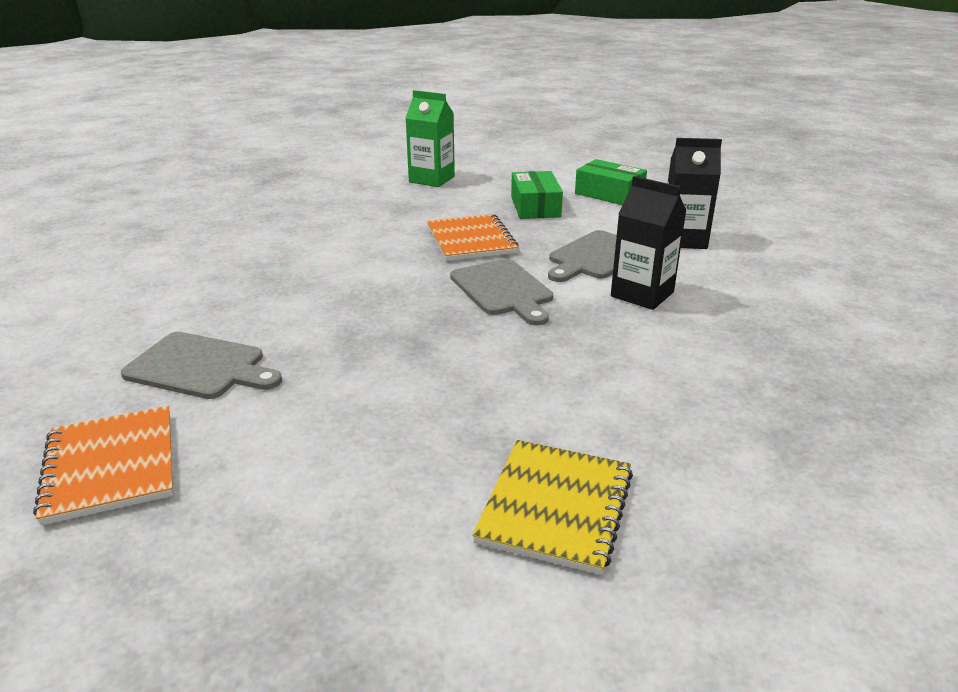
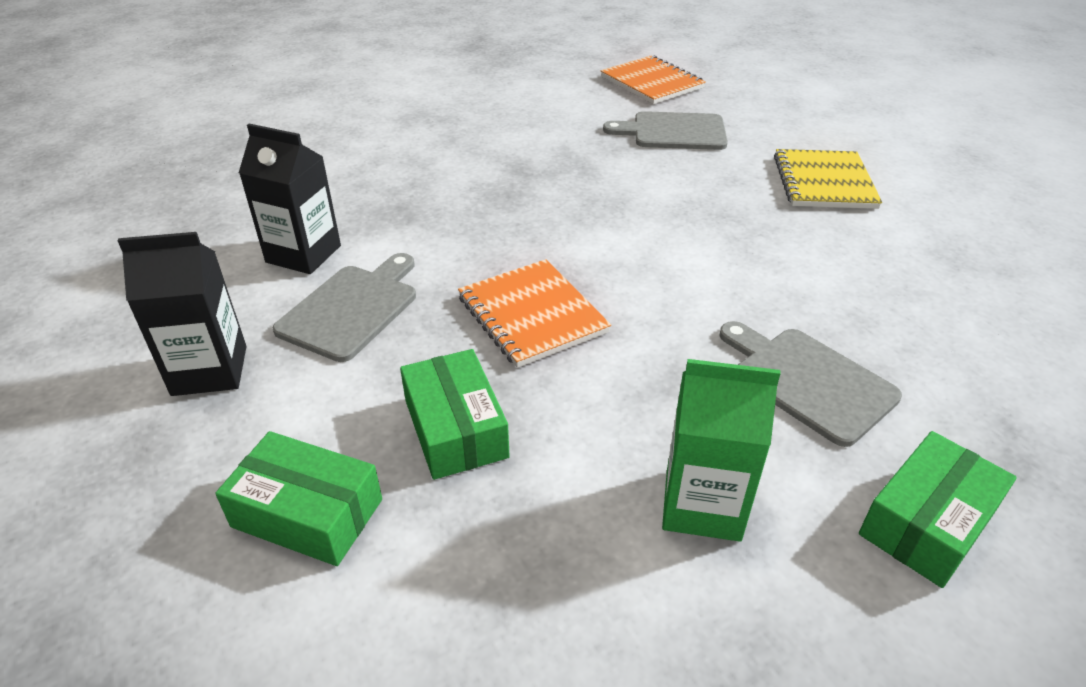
camera: 165 degrees right, 10 degrees up
grey cutting board [450,259,553,326] -> grey cutting board moved to [719,321,902,447]
yellow notebook [472,440,633,575] -> yellow notebook moved to [774,149,882,209]
none -> green box [859,431,1017,588]

